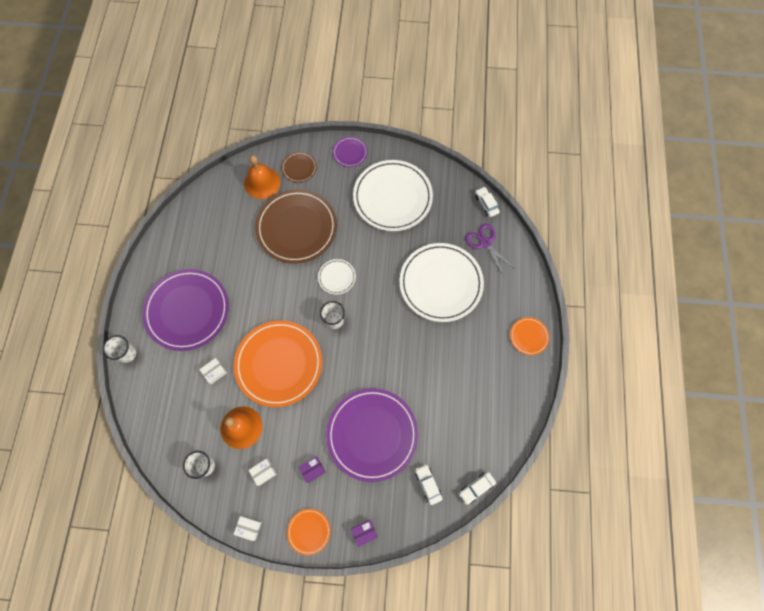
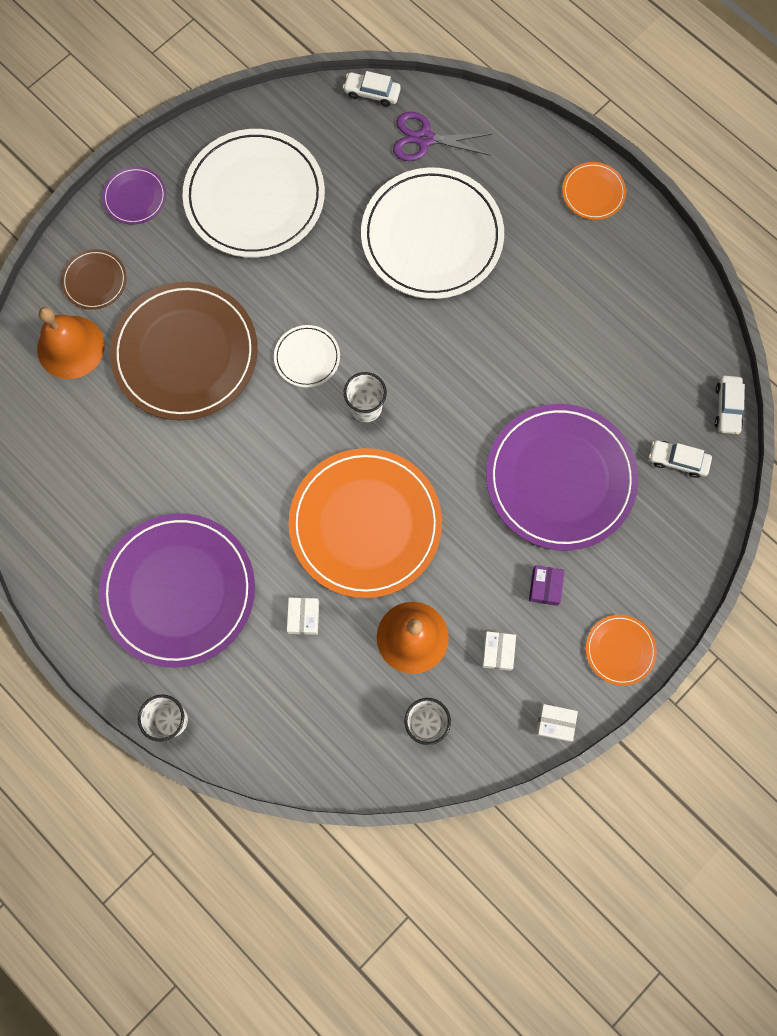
camera: 50 degrees left, 5 degrees up
white box [233,516,262,541] -> white box turned 45 degrees clockwise [536,704,578,742]
purple box [351,520,378,547] -> none

